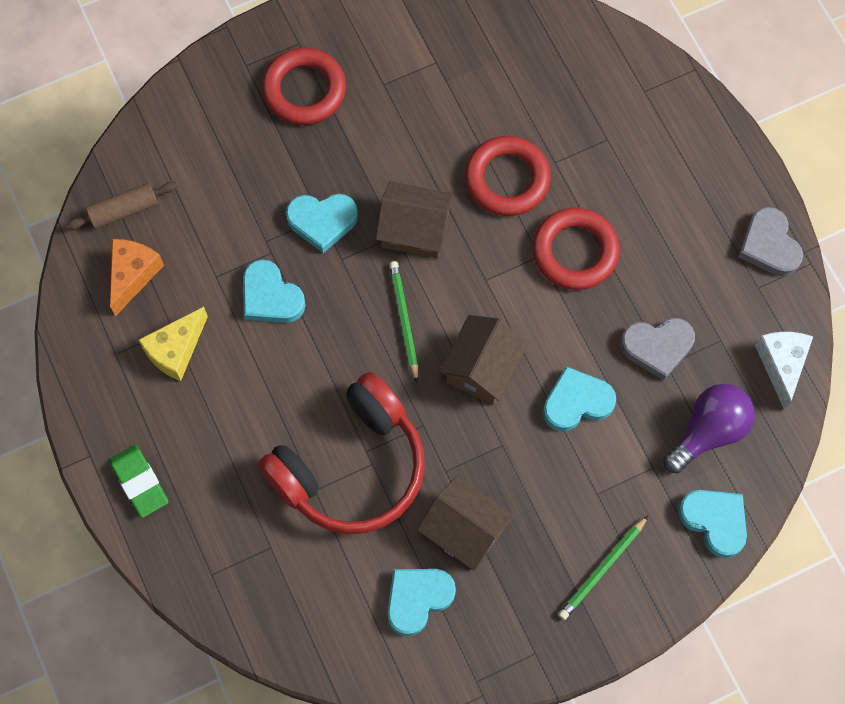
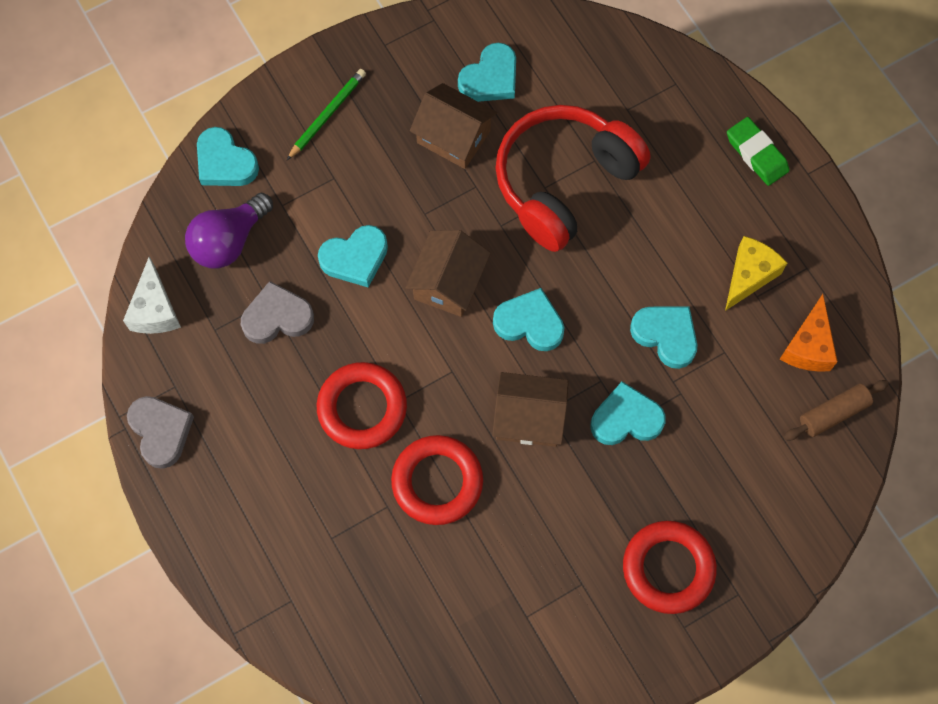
camera: 175 degrees right, 0 degrees up
green pencil [389,261,418,383] -> turquoise heart [493,288,564,351]

